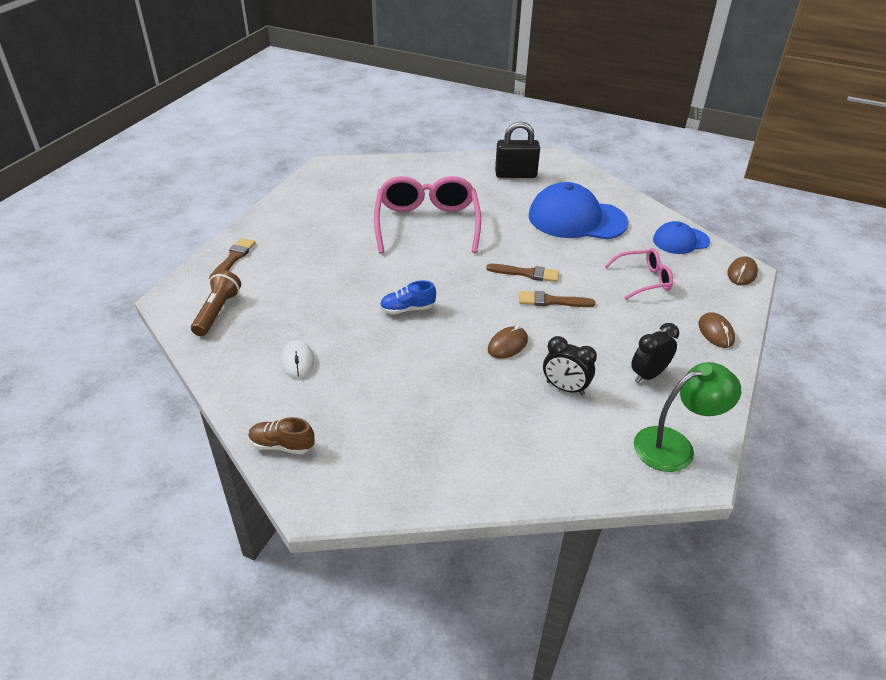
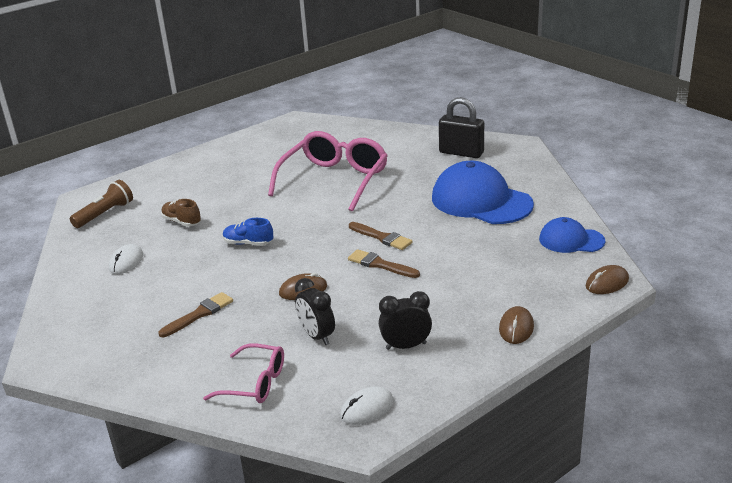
camera: 30 degrees right, 10 degrees down
brown brush [209,238,256,279] -> brown brush moved to [158,292,233,337]
brown shoe [248,417,315,454] -> brown shoe moved to [161,199,201,227]
pink glasses [605,248,673,300] -> pink glasses moved to [203,343,284,403]
green lamp [634,362,741,472] -> white mouse [340,387,394,425]

